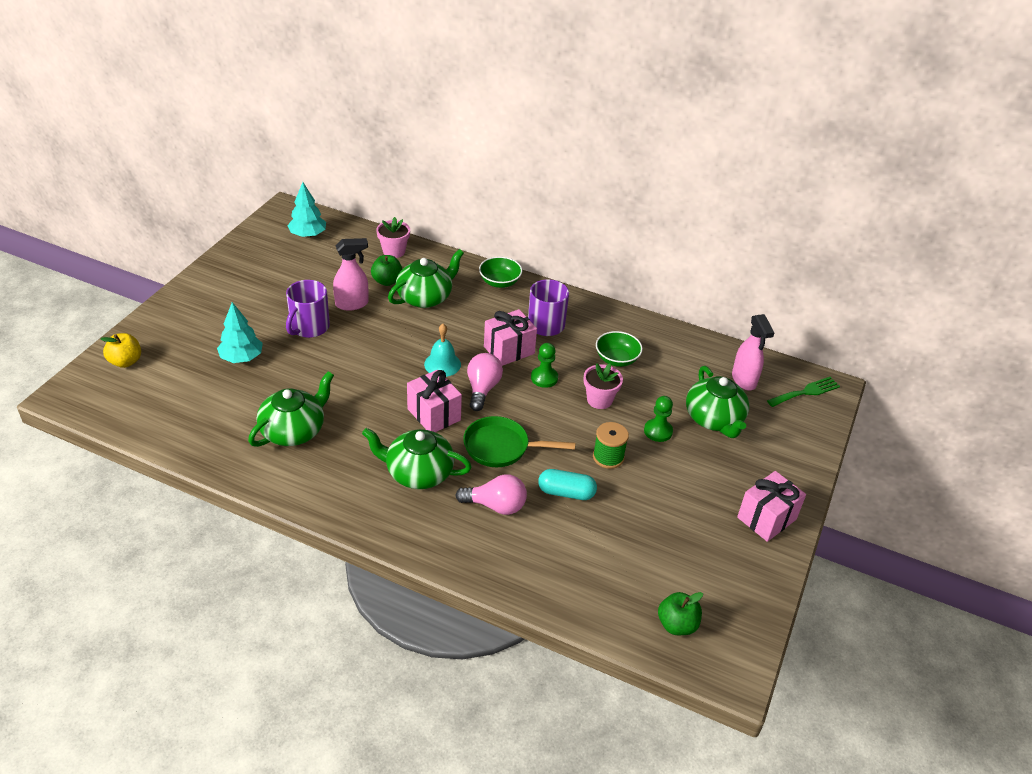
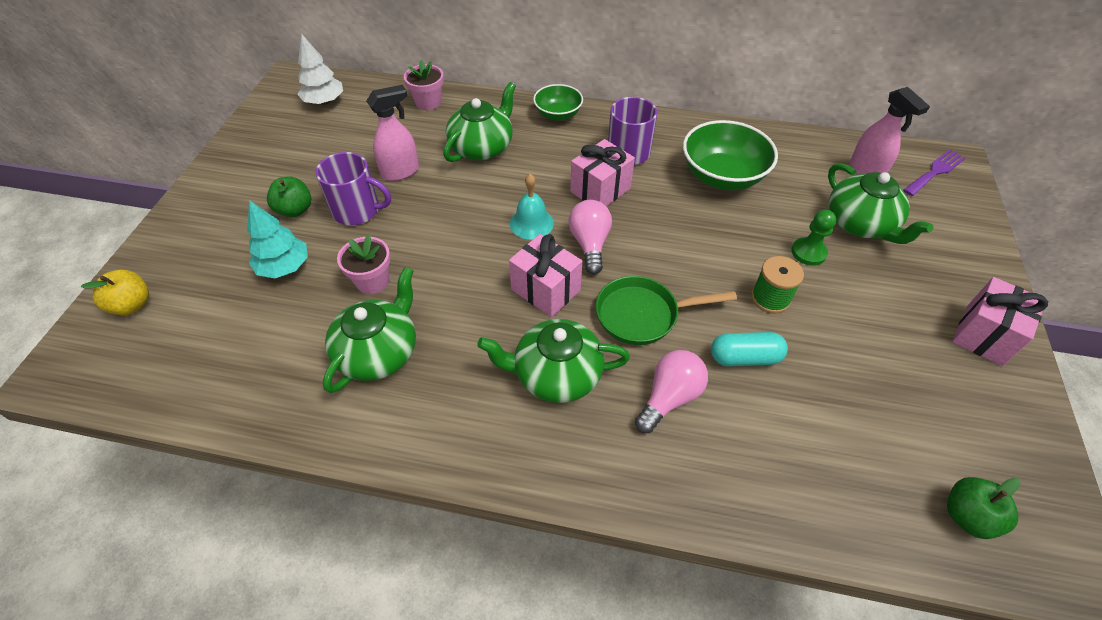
camera: 10 degrees left, 10 degrees up
purple mug [286,280,330,338] -> purple mug turned 90 degrees counterclockwise [315,152,391,225]
turquoise tree [287,182,326,238] -> white tree [297,34,343,105]
green apple [371,255,402,286] -> green apple moved to [267,176,311,217]
pink light bulb [455,474,527,515] -> pink light bulb turned 45 degrees counterclockwise [635,350,708,433]
green pawn [531,343,558,388] -> none
pink flower pot [584,363,623,409] -> pink flower pot moved to [337,235,390,294]
green bowl [596,331,643,367] -> green bowl [683,120,778,190], size x1.67
green fork [767,377,840,407] -> purple fork [903,149,965,196]

